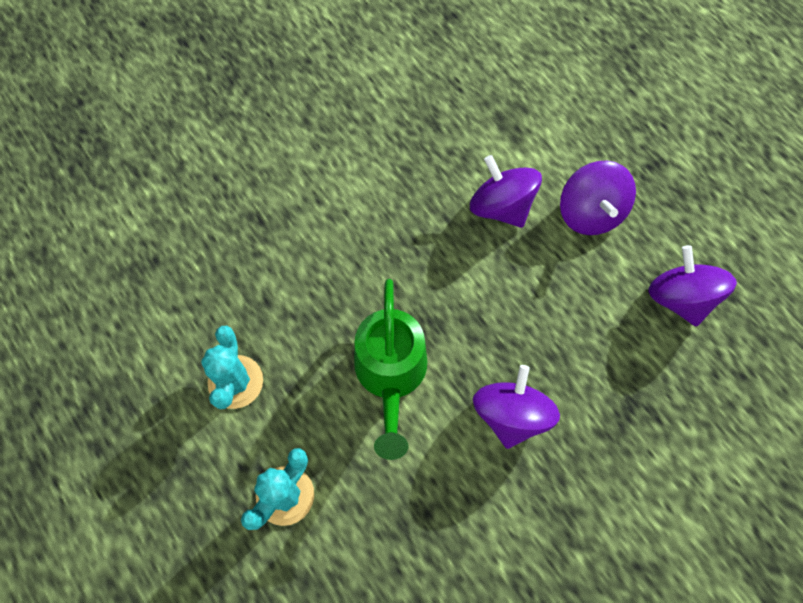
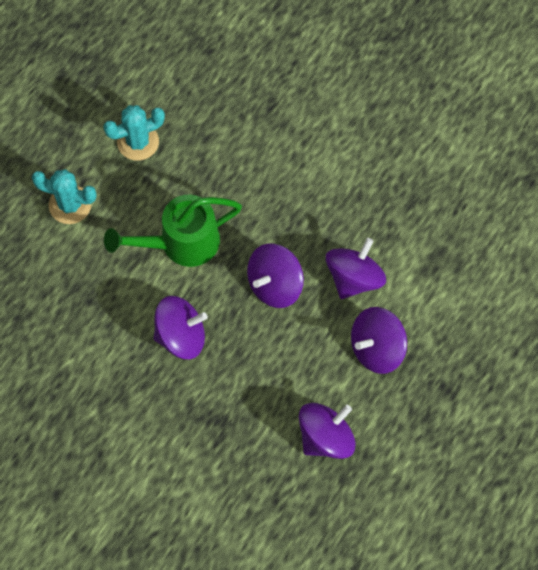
camera: 70 degrees right, 0 degrees up
none -> purple spinning top [247,244,304,308]

